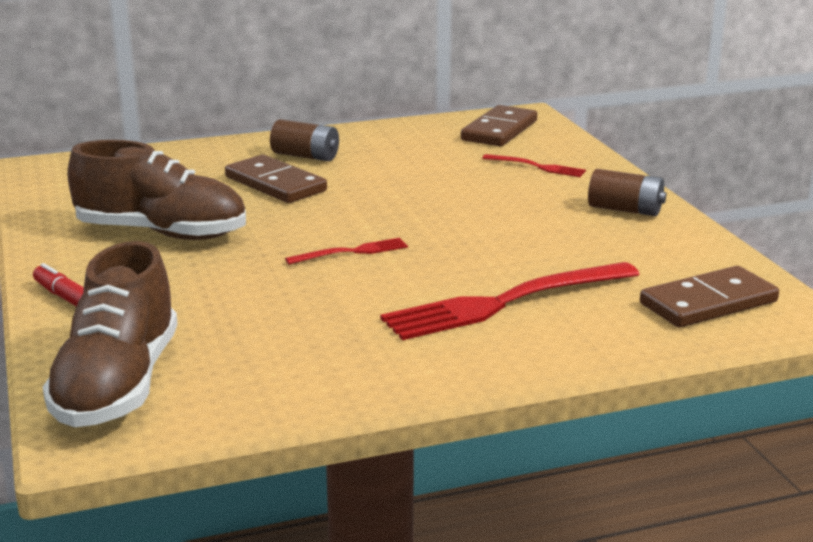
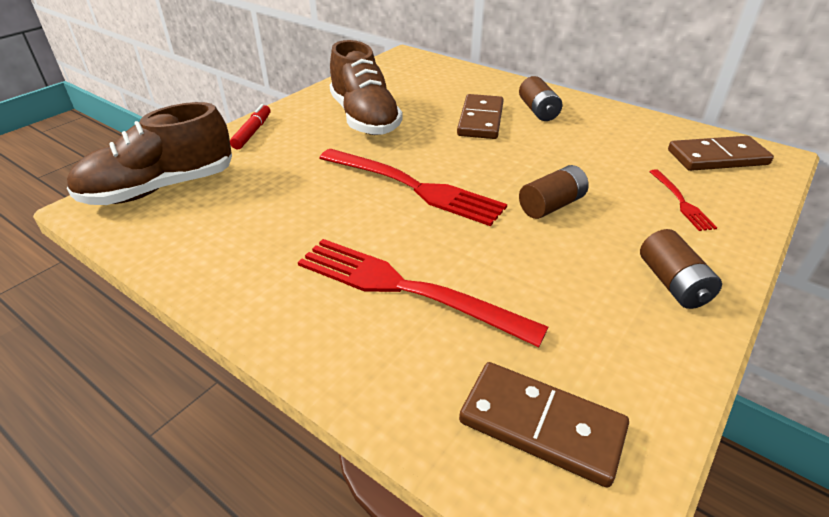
camera: 55 degrees right, 15 degrees up
red fork [285,238,408,265] -> red fork [319,149,507,226], size x2.07
none -> brown battery [519,165,589,219]

